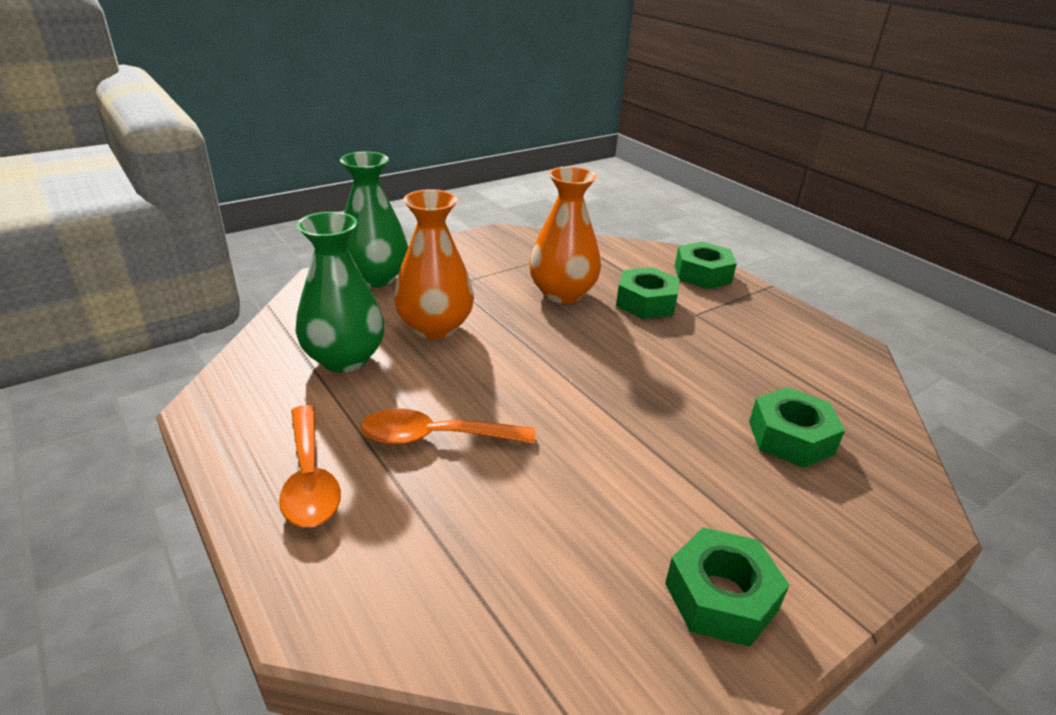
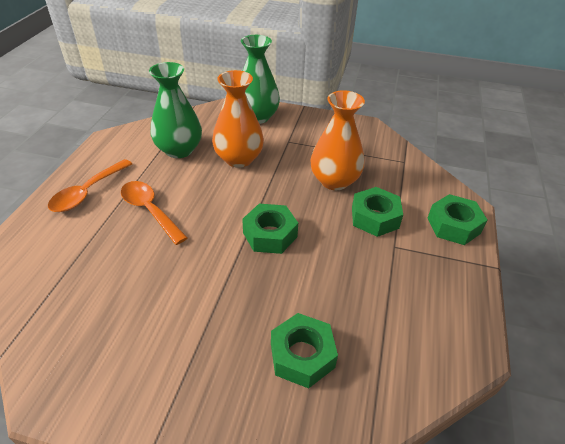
camera: 50 degrees right, 10 degrees up
green nut [665,527,789,647] -> green nut moved to [242,204,298,254]

